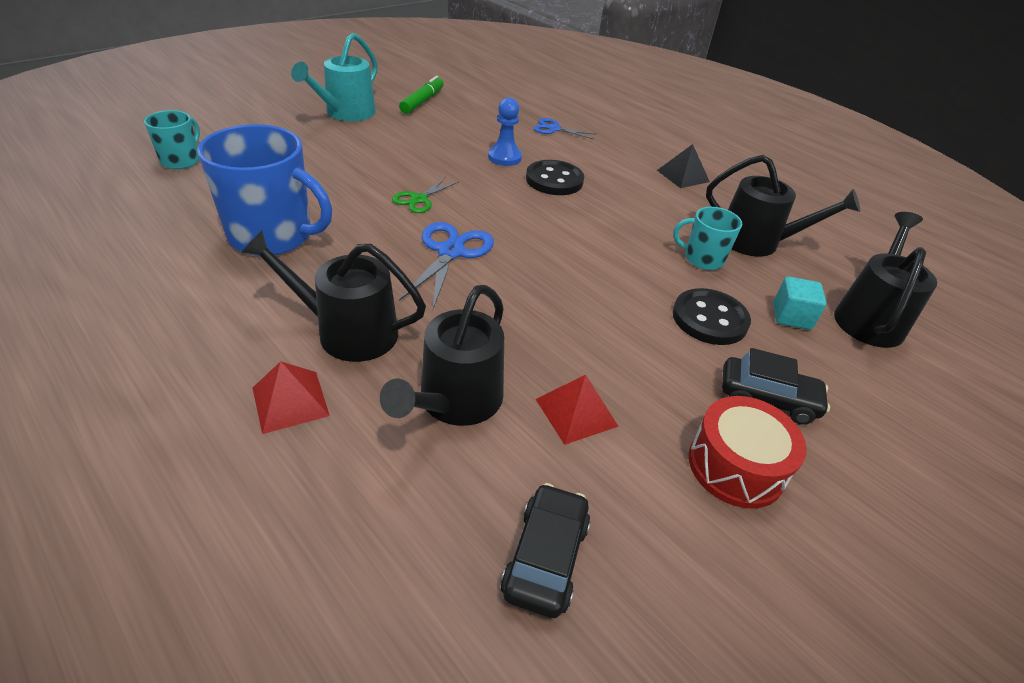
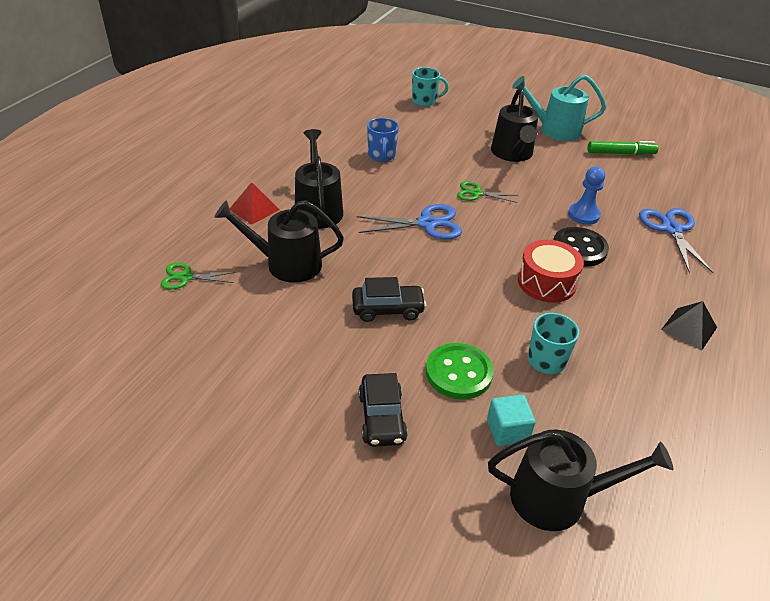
camera: 70 degrees right, 0 degrees up
blue mug [197,124,332,256] -> blue mug [367,118,399,162], size x0.52
black car [501,483,590,618] -> black car moved to [352,277,426,322]
blue scissors [534,118,597,140] -> blue scissors [639,208,714,274], size x1.61
red pyramid [536,375,619,445] -> none
black button [673,288,751,345] -> green button [426,343,494,400]
red drum [689,396,807,509] -> red drum moved to [518,240,584,303]
black watering can [706,155,860,257] -> black watering can moved to [491,87,538,162]
none -> green scissors [161,263,236,290]

